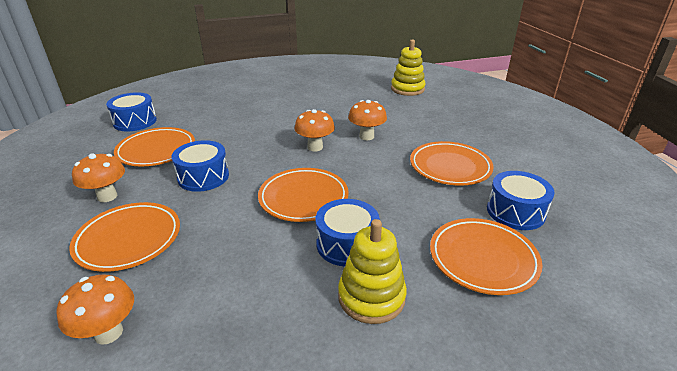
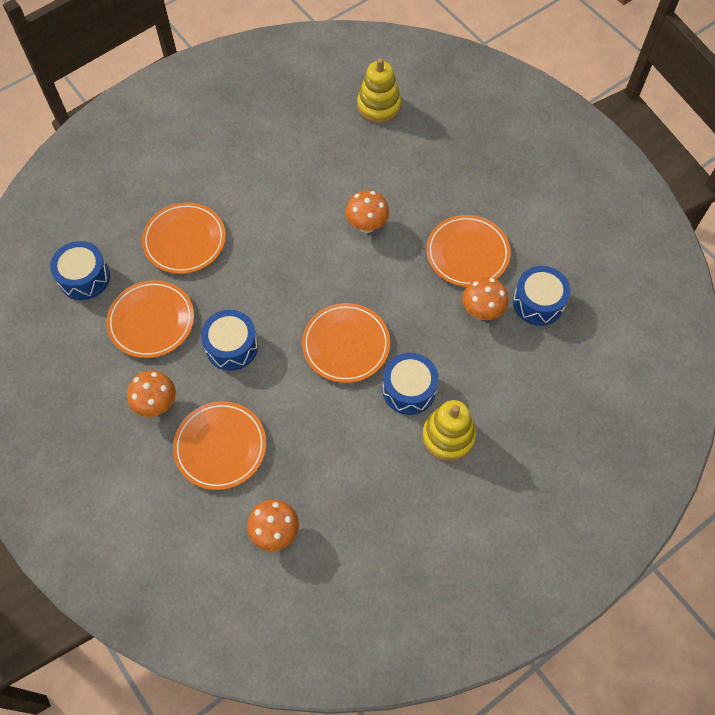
camera: 20 degrees left, 30 degrees up
orange mushroom [294,109,335,152] -> orange mushroom moved to [462,277,508,320]
orange plate [430,218,542,295] -> orange plate moved to [142,202,226,274]

